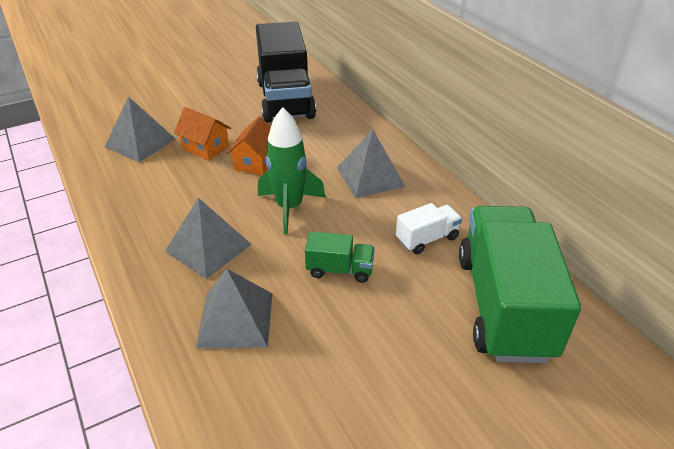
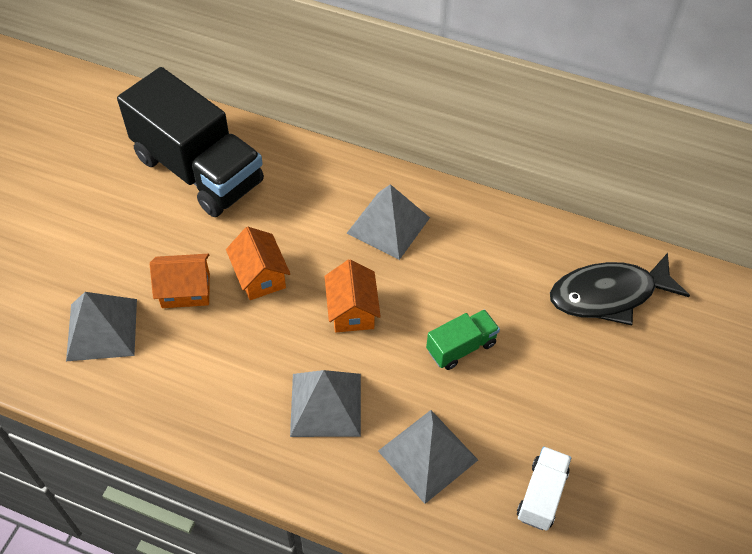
camera: 40 degrees left, 15 degrees up
green rocket [258,107,326,235] -> orange house [324,259,381,332]
white truck [396,203,462,254] -> white truck moved to [517,446,571,531]
green truck [459,206,581,363] -> black fish [550,253,690,325]

